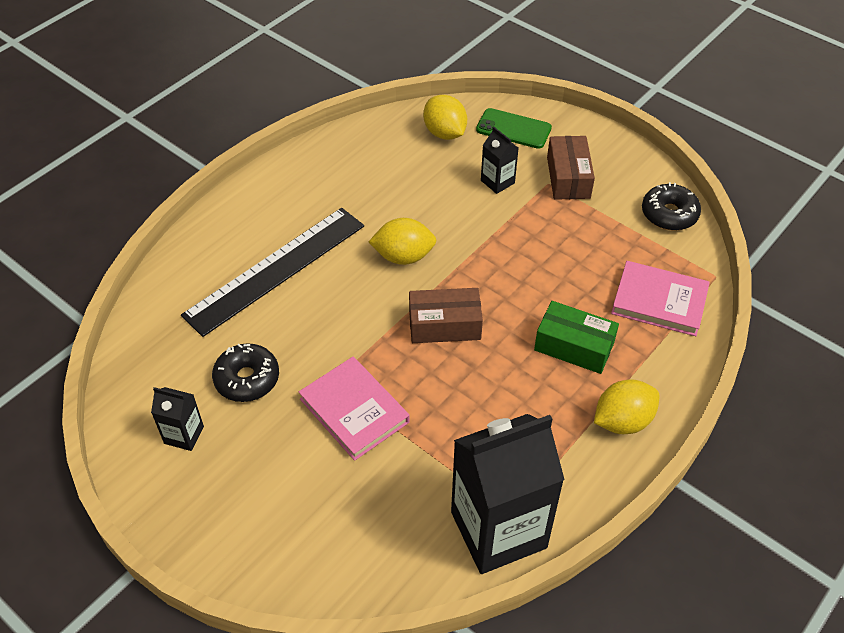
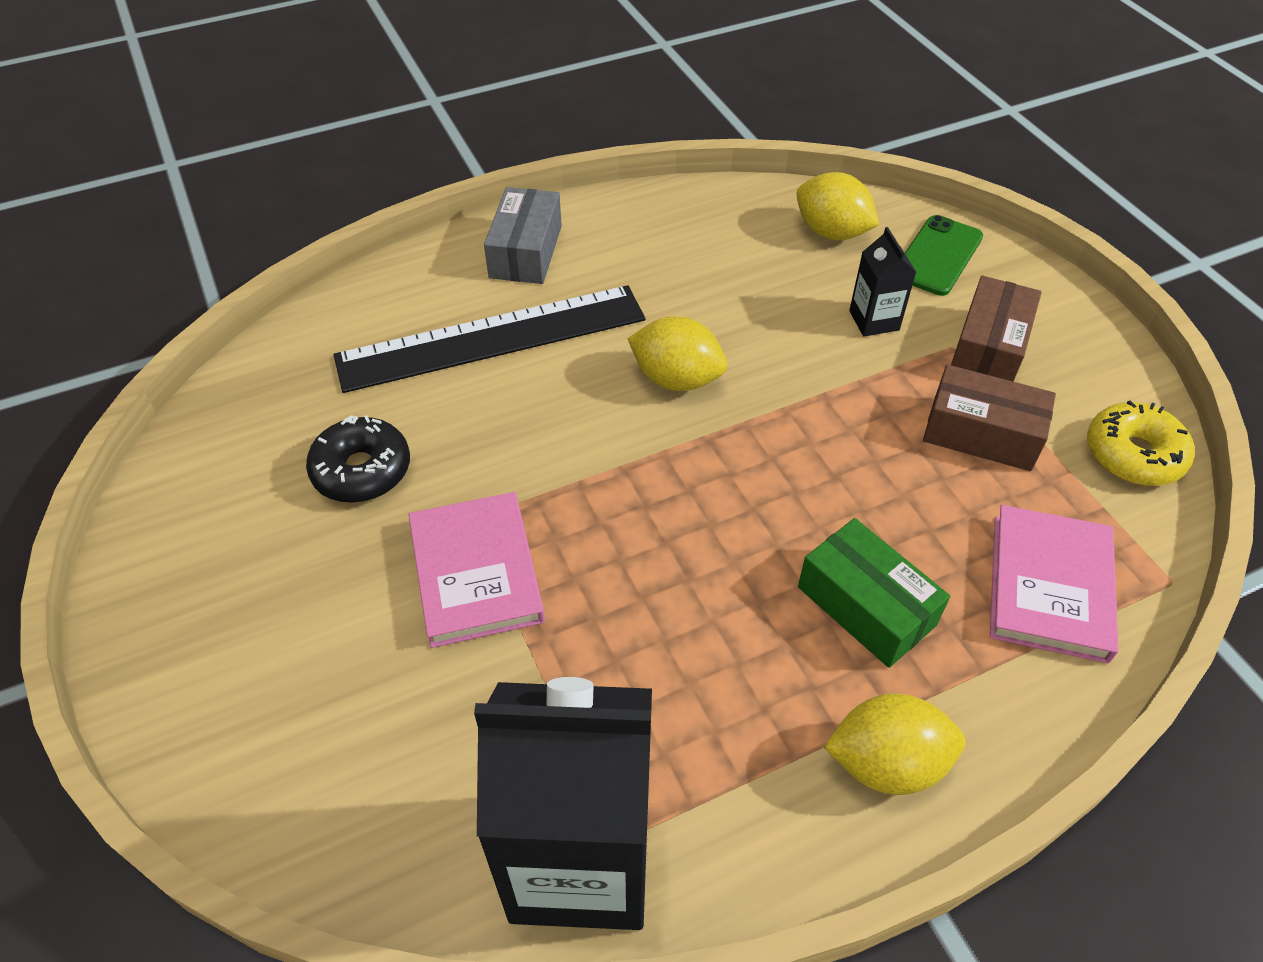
camera: 25 degrees right, 0 degrees up
black carton [151,387,204,451] -> none
brown box [409,288,483,343] -> brown box moved to [923,365,1056,471]
yellow lemon [423,95,467,140] -> yellow lemon turned 45 degrees counterclockwise [796,172,879,240]
green phone [476,108,552,149] -> green phone turned 75 degrees clockwise [905,215,983,296]
pink book [611,261,710,336] -> pink book turned 60 degrees clockwise [990,505,1119,663]
black donut [642,182,701,231] -> yellow donut [1087,401,1194,486]
none -> grey box [484,187,562,284]

